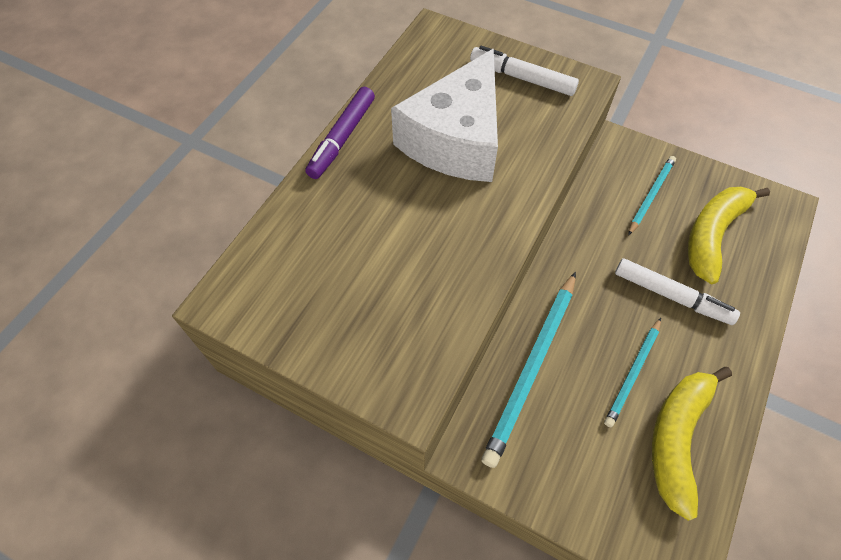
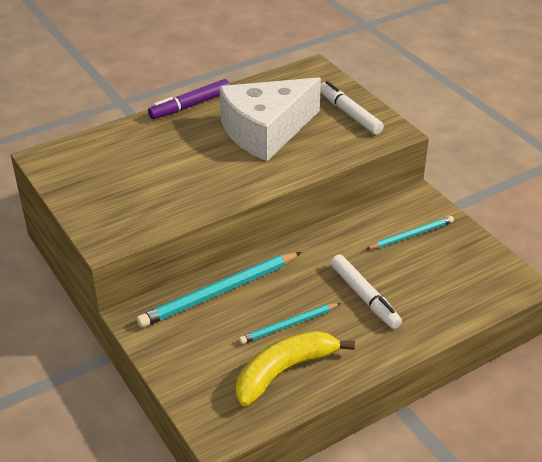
camera: 30 degrees right, 20 degrees down
yellow banana [688,187,770,284] -> none

